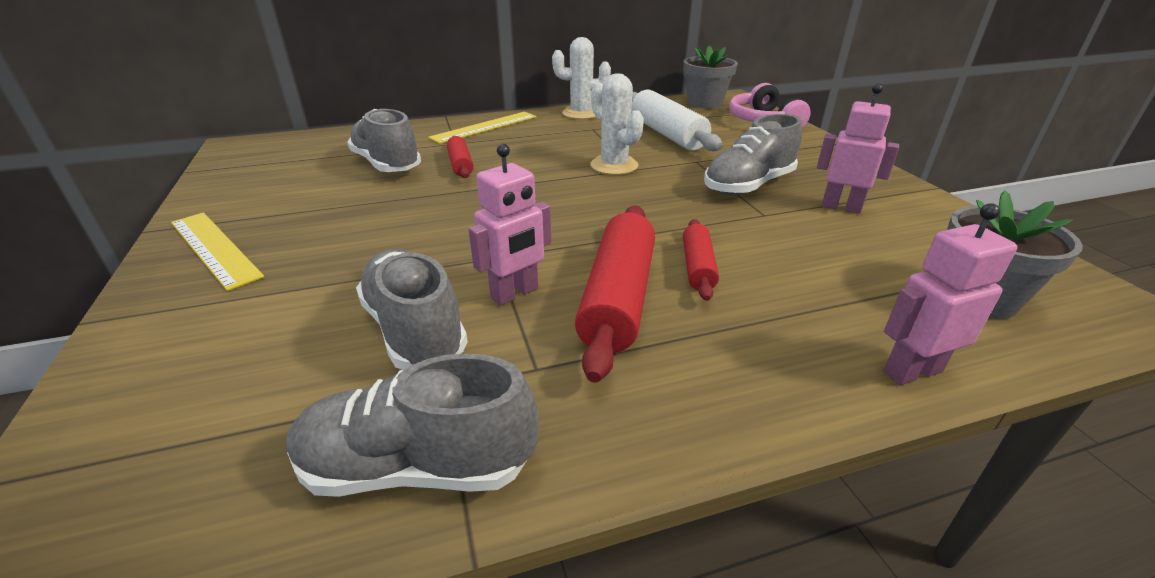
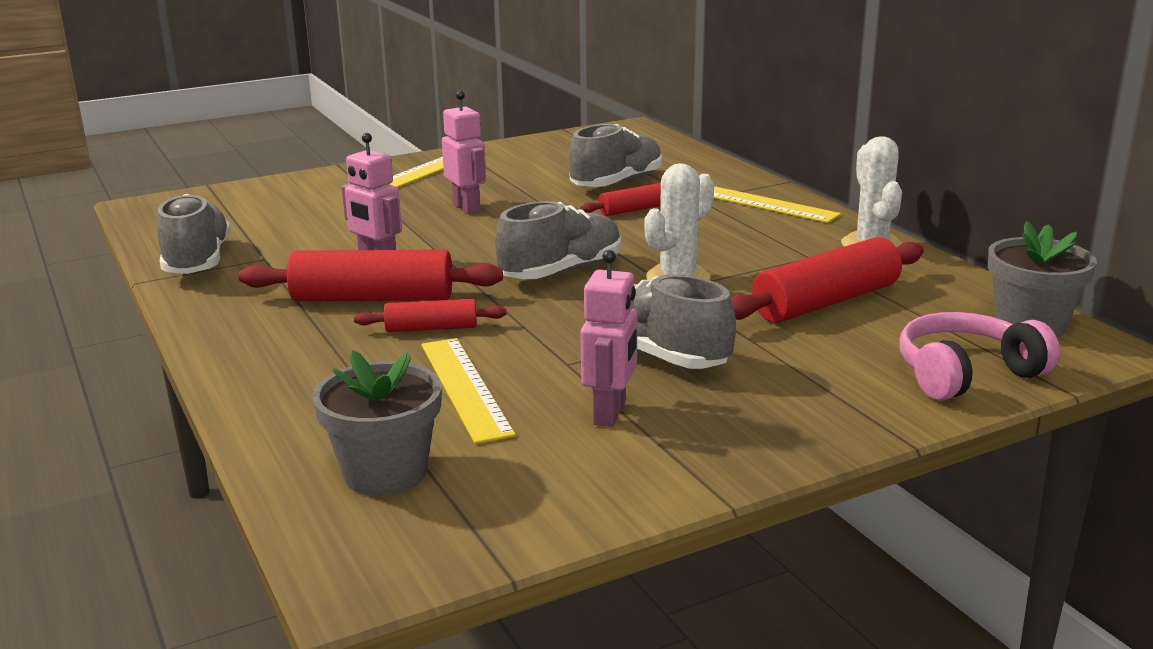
camera: 80 degrees right, 10 degrees down
grey shoe [356,249,468,370] -> grey shoe moved to [495,201,621,279]
white rolling pin [632,89,723,151] -> red rolling pin [731,237,924,323]
pink robot [884,203,1017,385] -> pink robot moved to [442,91,486,214]
none -> yellow ruler [421,338,516,444]

